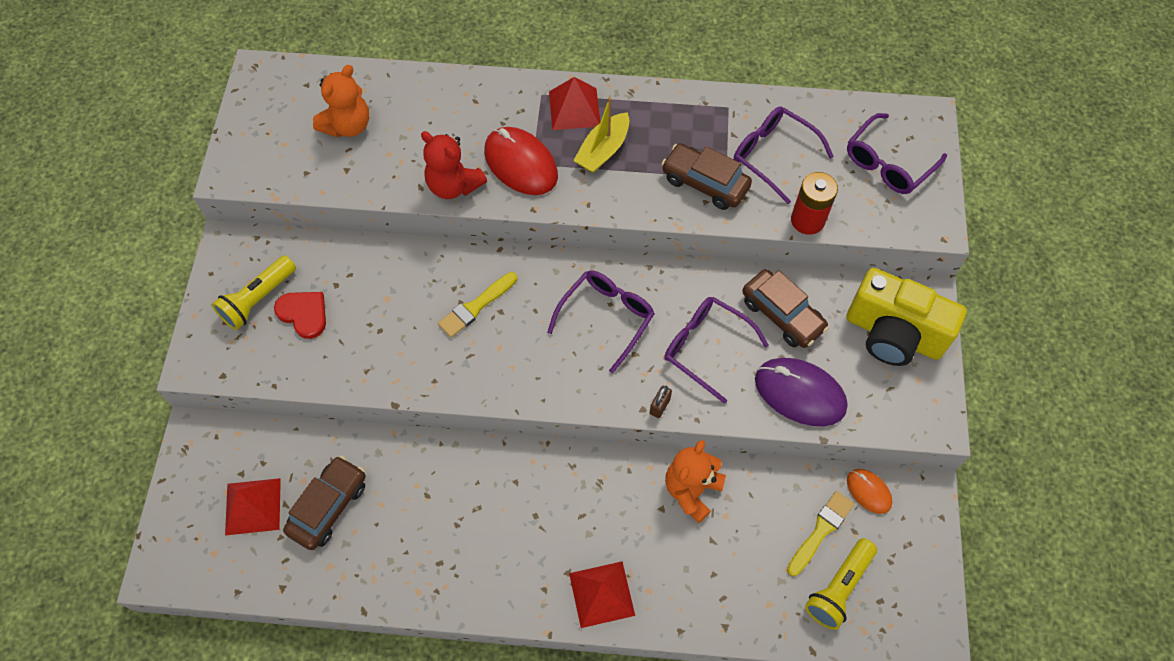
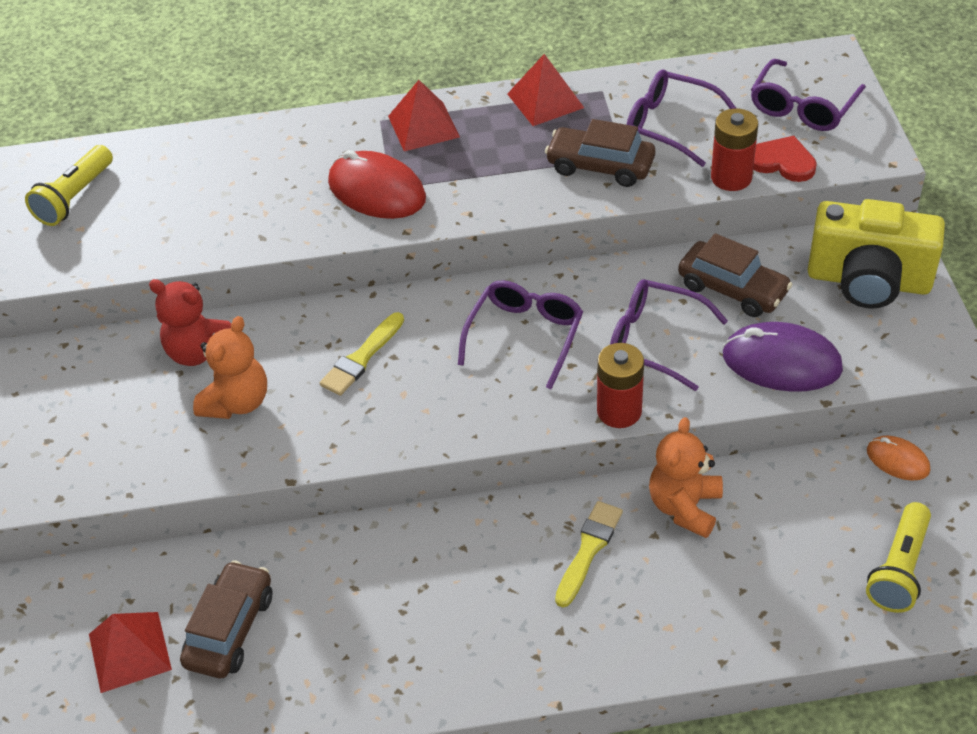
camera: 10 degrees left, 15 degrees down
yellow flashlight [212,256,296,330] -> yellow flashlight moved to [25,145,113,226]
red heart [274,292,326,339] -> red heart moved to [753,136,817,182]
orange teddy bear [313,65,369,138] -> orange teddy bear moved to [193,316,267,419]
red teddy bear [421,131,487,199] -> red teddy bear moved to [149,279,231,366]
red pyramid [569,562,635,628] -> red pyramid moved to [507,54,584,126]
yellow boat [573,97,629,173] -> none
brown padlock [650,386,672,418] -> red battery [597,343,644,428]
yellow brush [787,491,854,576] -> yellow brush moved to [555,501,623,607]

